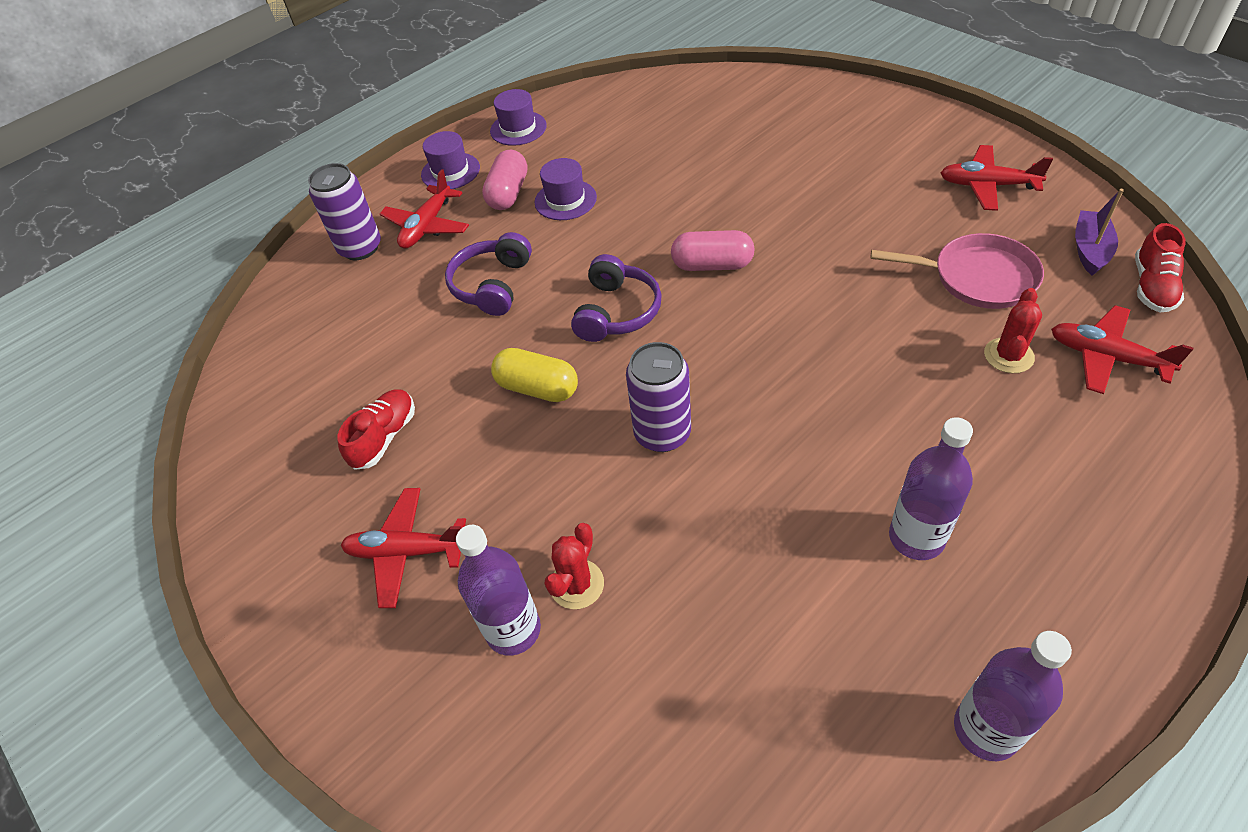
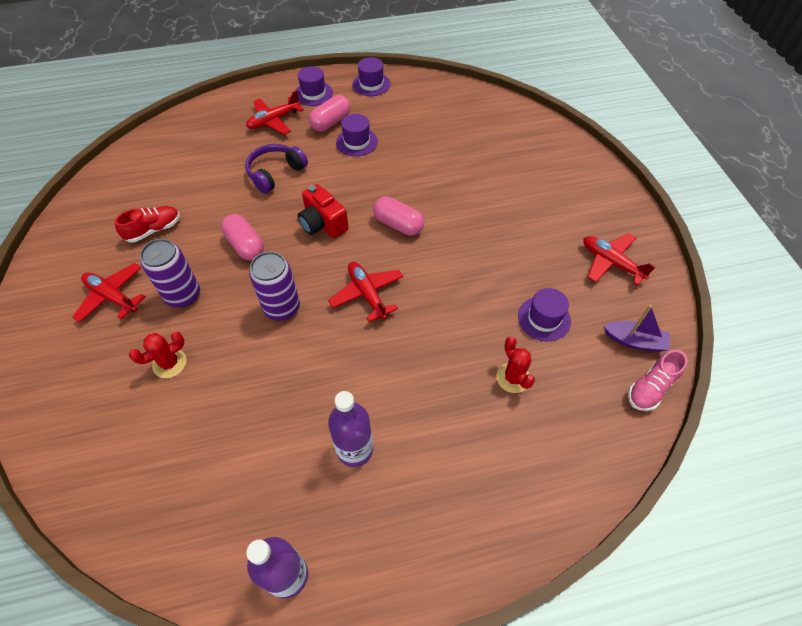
camera: 25 degrees right, 5 degrees up
purple can [308,163,381,260] -> purple can moved to [140,239,200,308]
purple bottle [456,525,541,656] -> none
yellow capsule [491,348,578,402] -> pink capsule [221,214,264,260]
purple headphones [571,254,662,342] -> red camera [298,184,349,238]
pink pan [870,233,1044,309] -> purple hat [518,288,571,341]
red cactus [984,288,1042,373] -> red cactus turned 75 degrees counterclockwise [496,336,535,393]
red plane [1051,305,1193,394] -> red plane moved to [328,262,403,322]
purple boat [1075,189,1124,275] -> purple boat turned 60 degrees clockwise [604,305,670,352]
red shoe [1135,223,1186,312] -> pink shoe [628,350,687,411]

